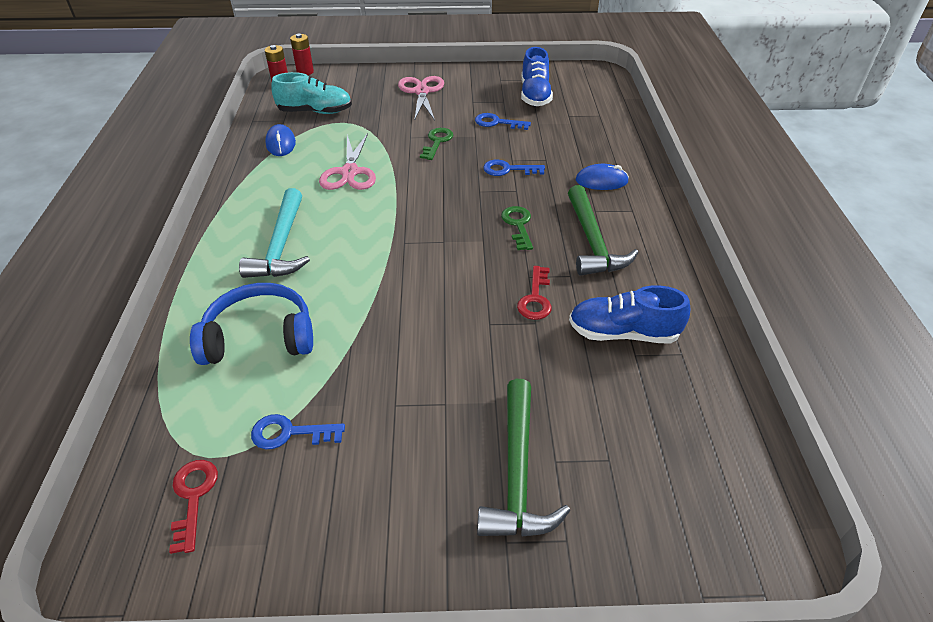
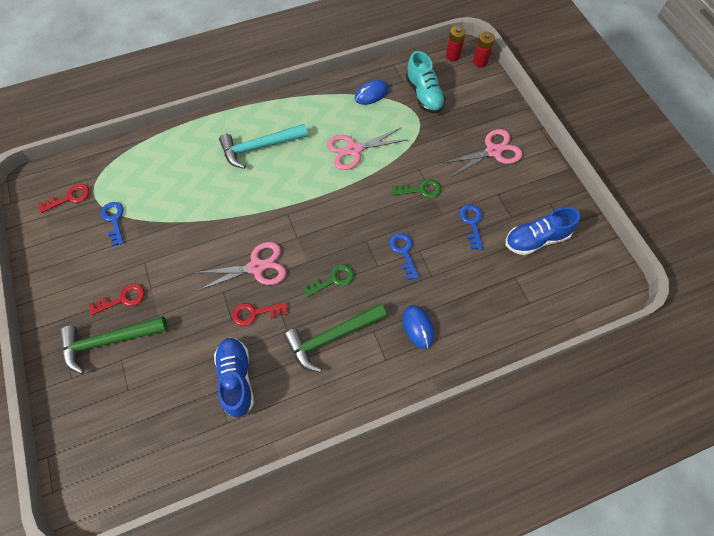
camera: 70 degrees right, 20 degrees up
blue headphones [190,283,313,365] -> none
none -> red key [89,284,145,315]
none -> pink scissors [194,242,286,290]

